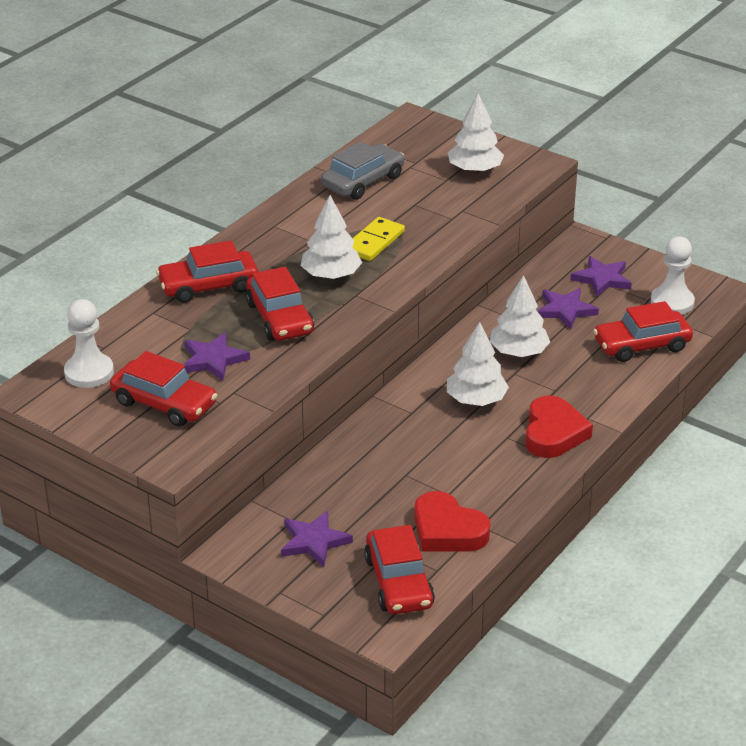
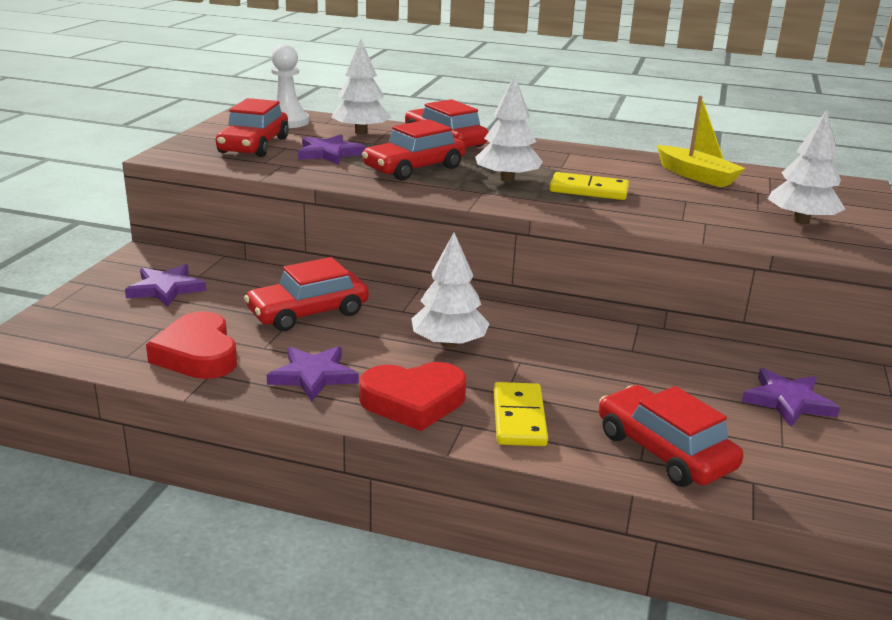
camera: 70 degrees right, 10 degrees down
grey car [321,141,404,200] -> yellow boat [657,96,746,188]
red car [364,525,435,614] -> red car moved to [244,257,369,331]
red heart [414,491,490,552] -> red heart turned 45 degrees counterclockwise [146,311,237,379]
white tree [490,275,550,357] -> white tree moved to [331,39,391,134]
purple star [537,288,599,330] -> purple star moved to [267,346,359,401]
white pawn [651,237,695,315] -> none
none -> yellow domino [494,382,548,446]

